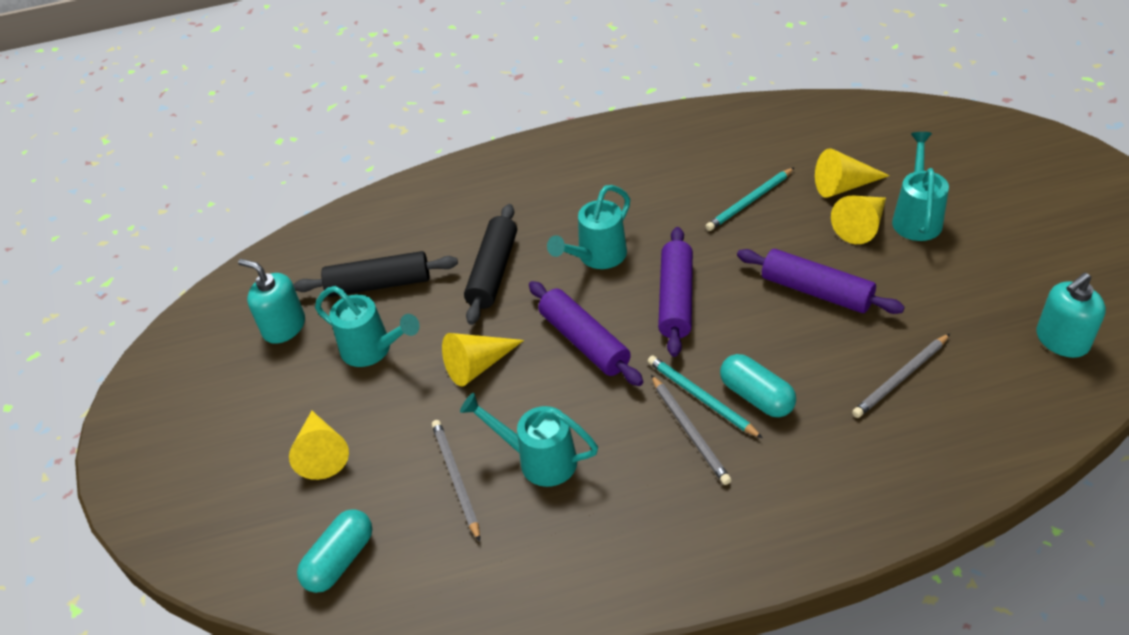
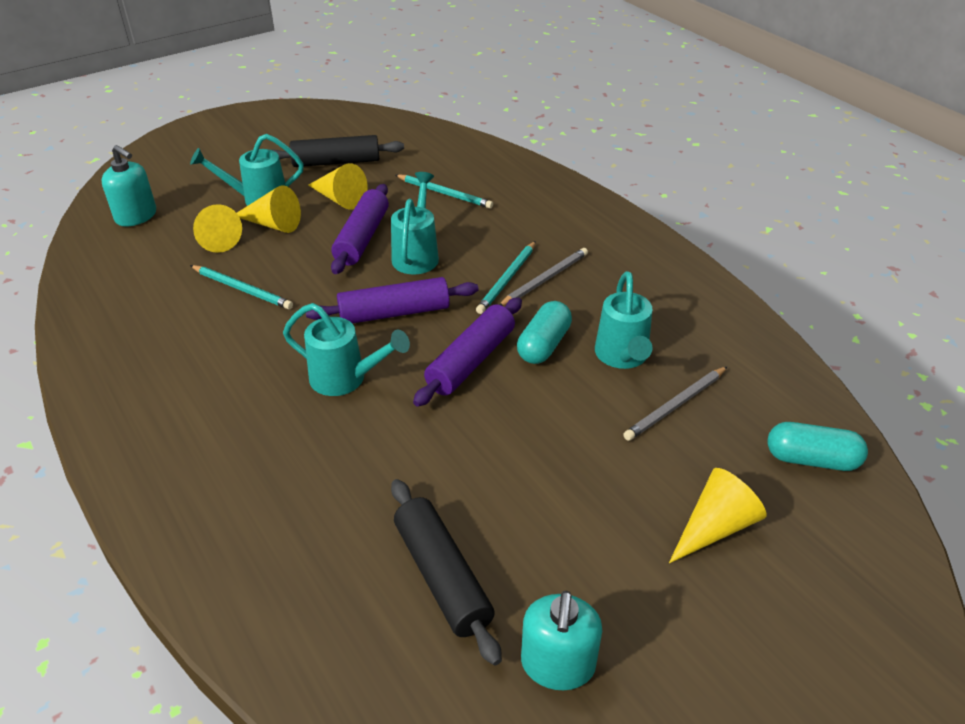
camera: 115 degrees left, 5 degrees down
turquoise watering can [315,286,419,367] -> turquoise watering can moved to [391,172,439,274]
yellow cone [442,333,524,386] -> yellow cone moved to [308,163,367,209]
black rolling pin [464,204,517,325] -> black rolling pin moved to [273,135,404,167]
turquoise capsule [720,354,796,417] -> turquoise capsule moved to [517,301,572,364]
grey pencil [852,334,950,418] -> turquoise pencil [396,174,493,209]
turquoise soap dispenser [1036,273,1106,358] -> turquoise soap dispenser moved to [102,145,156,227]

